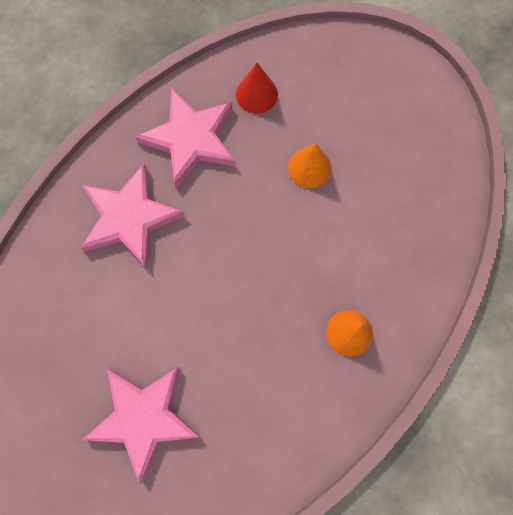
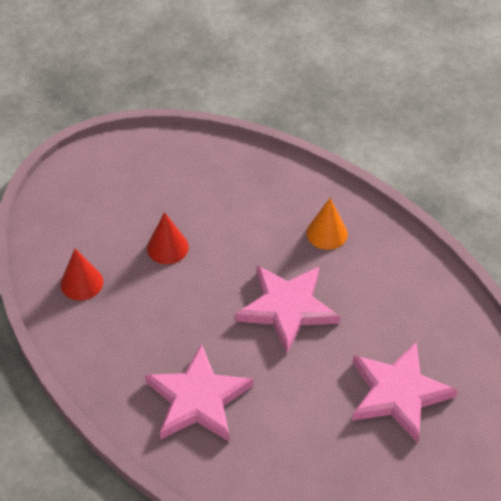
camera: 85 degrees left, 25 degrees down
pink star [135,88,236,188] -> pink star moved to [235,265,340,354]
orange cone [288,143,332,188] -> red cone [147,212,189,264]

